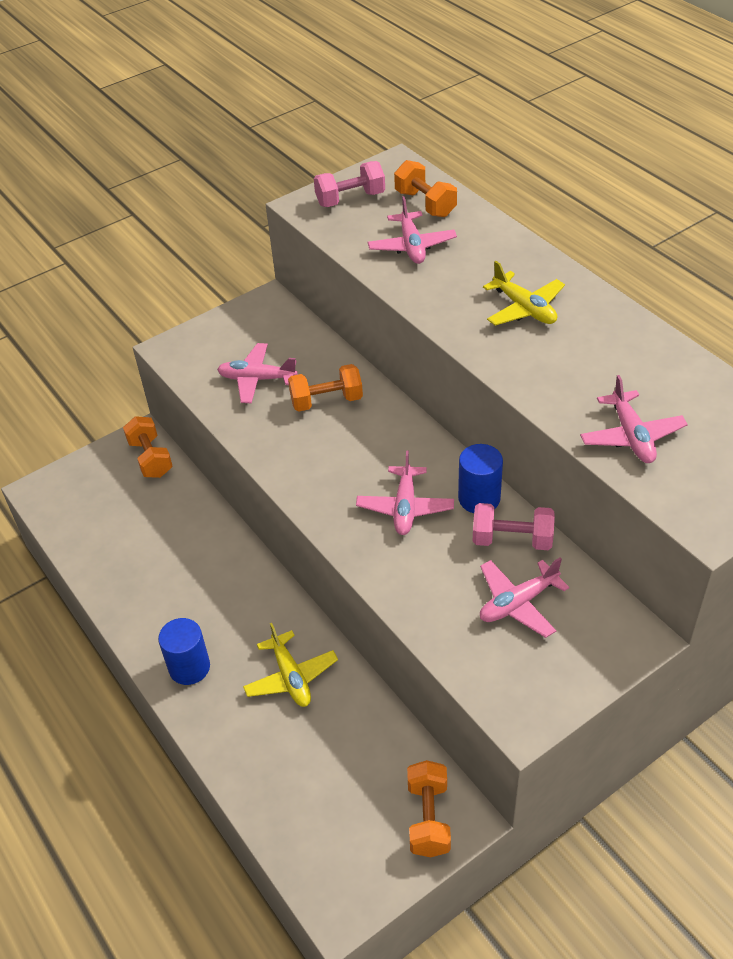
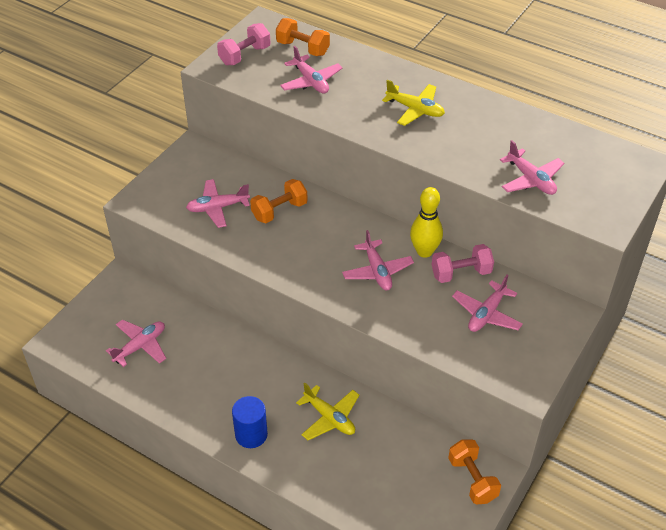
camera: 25 degrees left, 0 degrees up
orange dumbbell [123,416,173,478] -> none
blue cylinder [458,444,503,513] -> yellow bowling pin [410,187,443,258]
none -> pink plane [106,320,166,367]

